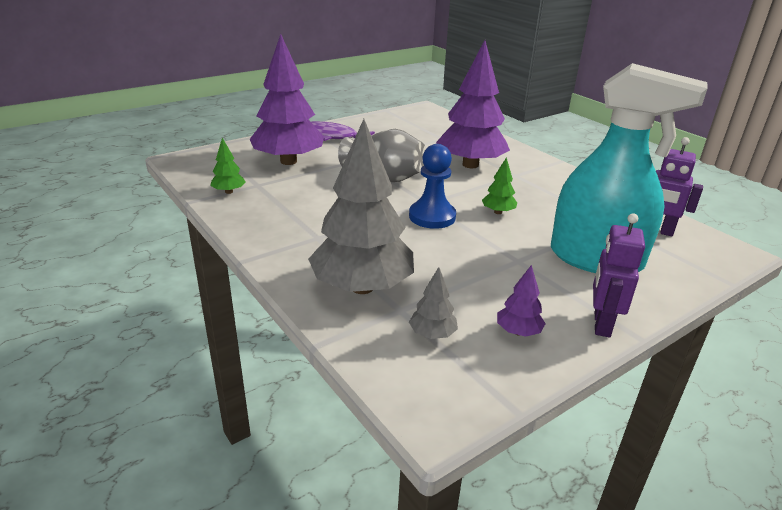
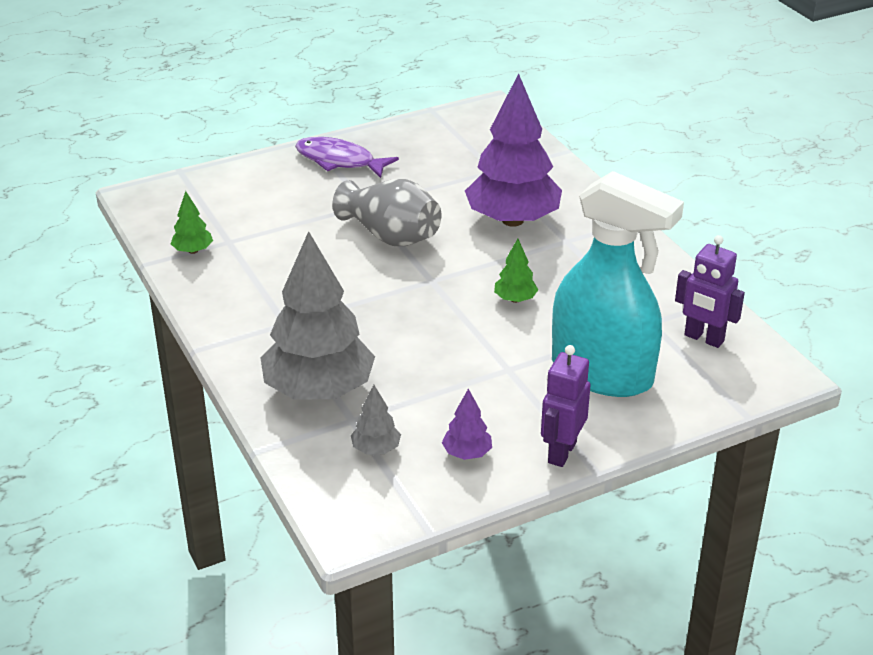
camera: 10 degrees right, 5 degrees up
purple tree [250,34,324,165] -> none
blue pawn [409,144,456,229] -> none

